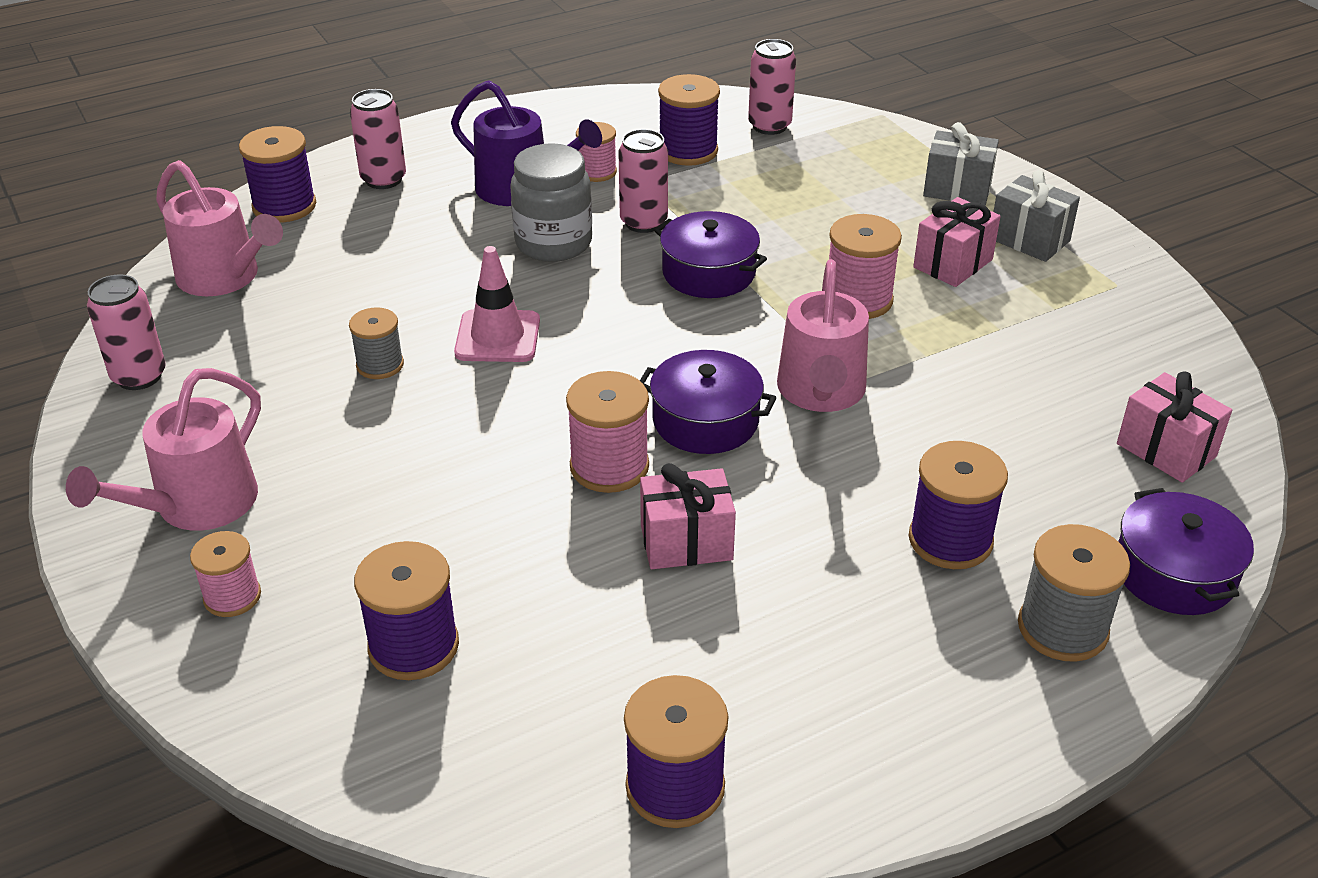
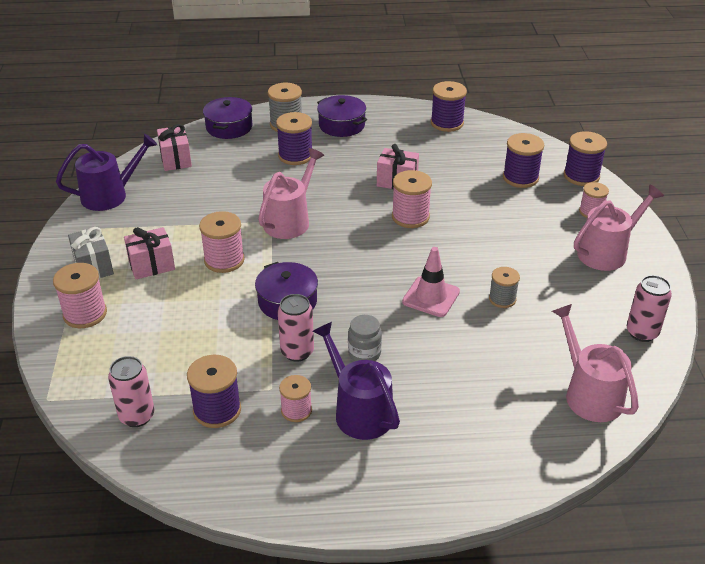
camera: 155 degrees left, 0 degrees up
purple spool [239,126,316,223] -> purple spool moved to [564,131,607,186]
pink can [350,89,406,189] -> none
grey jar [510,143,592,262] -> grey jar [348,315,382,361], size x0.62
purple pot [640,350,776,454] -> purple pot moved to [317,95,367,137]
grey gift [923,122,999,206] -> pink spool [53,263,107,328]
none -> purple watering can [56,134,158,211]

